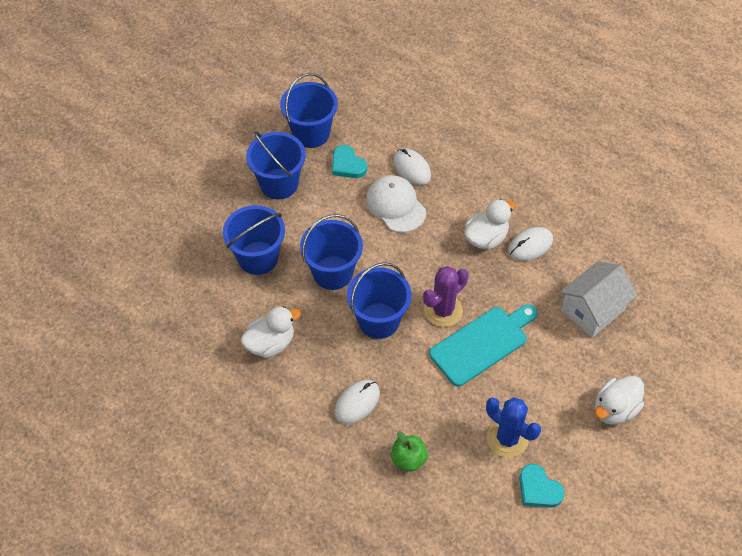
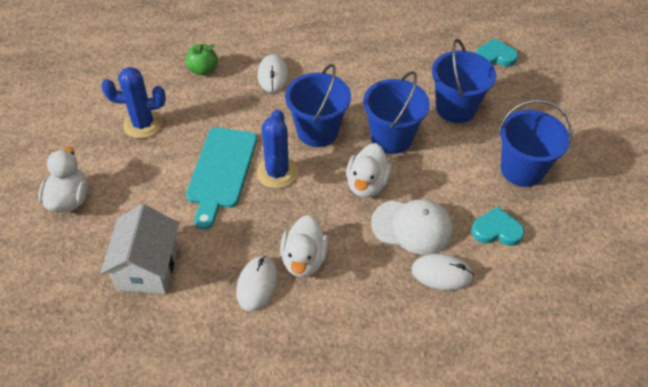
camera: 135 degrees right, 5 degrees down
white duck [241,306,301,358] -> white duck moved to [346,143,392,198]
blue bucket [280,73,338,148] -> none
purple cactus [423,266,469,327] -> blue cactus [257,109,298,189]
turquoise heart [519,464,565,508] -> turquoise heart moved to [476,38,518,67]

